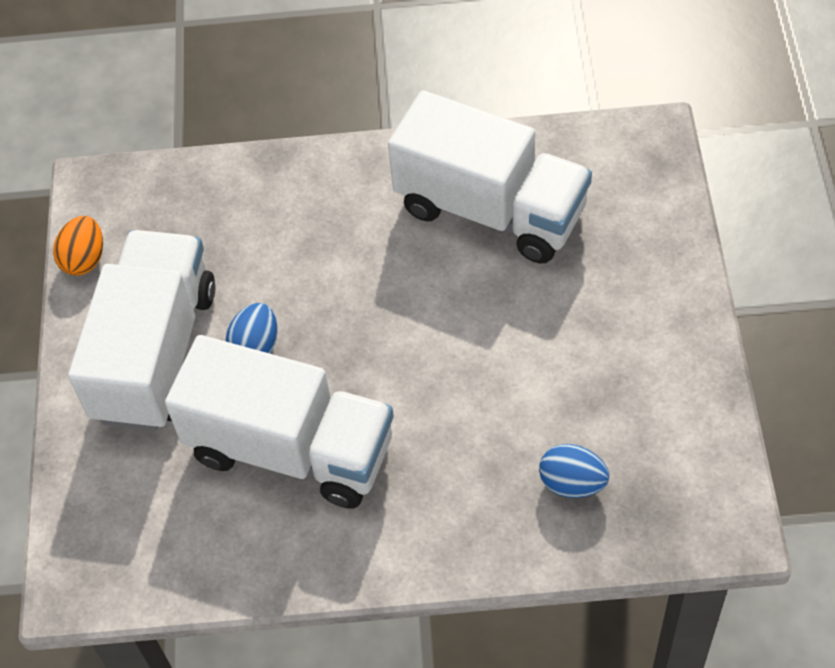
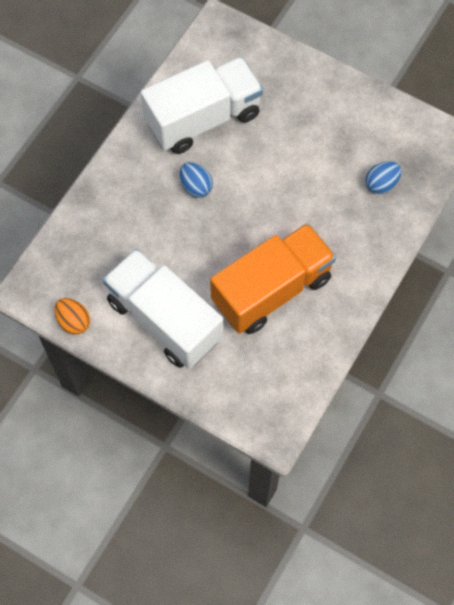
camera: 60 degrees left, 10 degrees up
white truck [165,335,394,508] -> orange truck [210,223,336,334]
blue egg [226,303,278,354] -> blue egg moved to [180,162,213,198]

